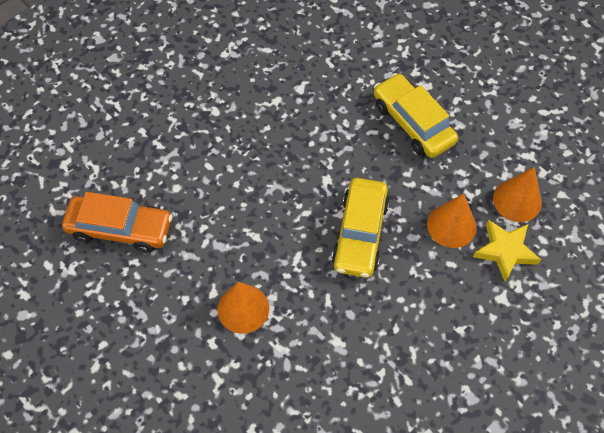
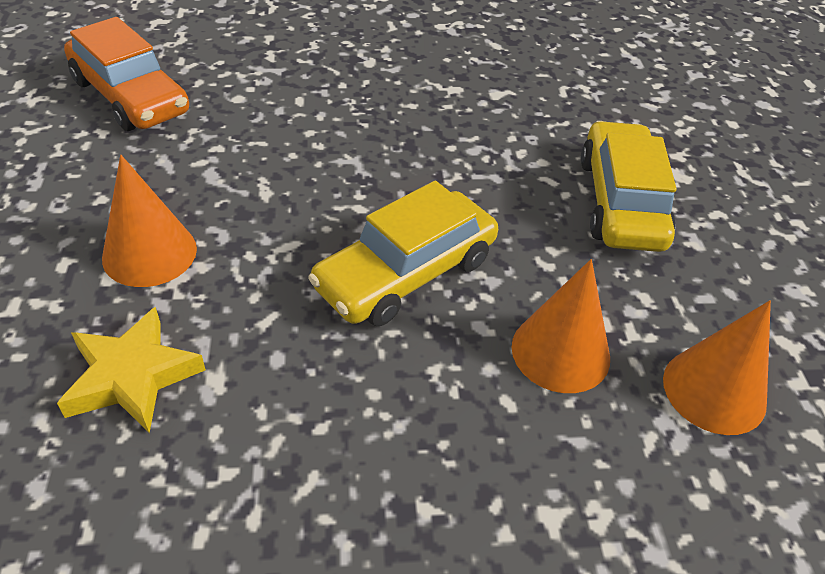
camera: 35 degrees right, 15 degrees down
yellow star [473,219,541,282] -> yellow star moved to [57,307,206,433]

